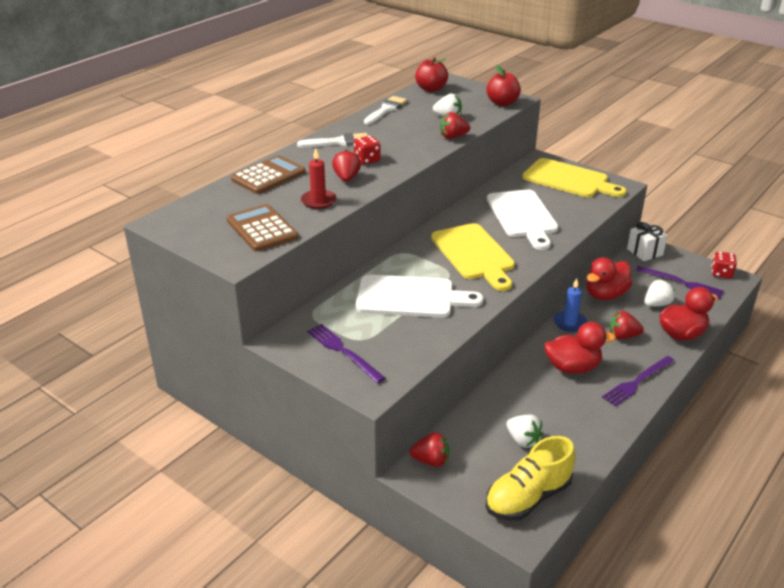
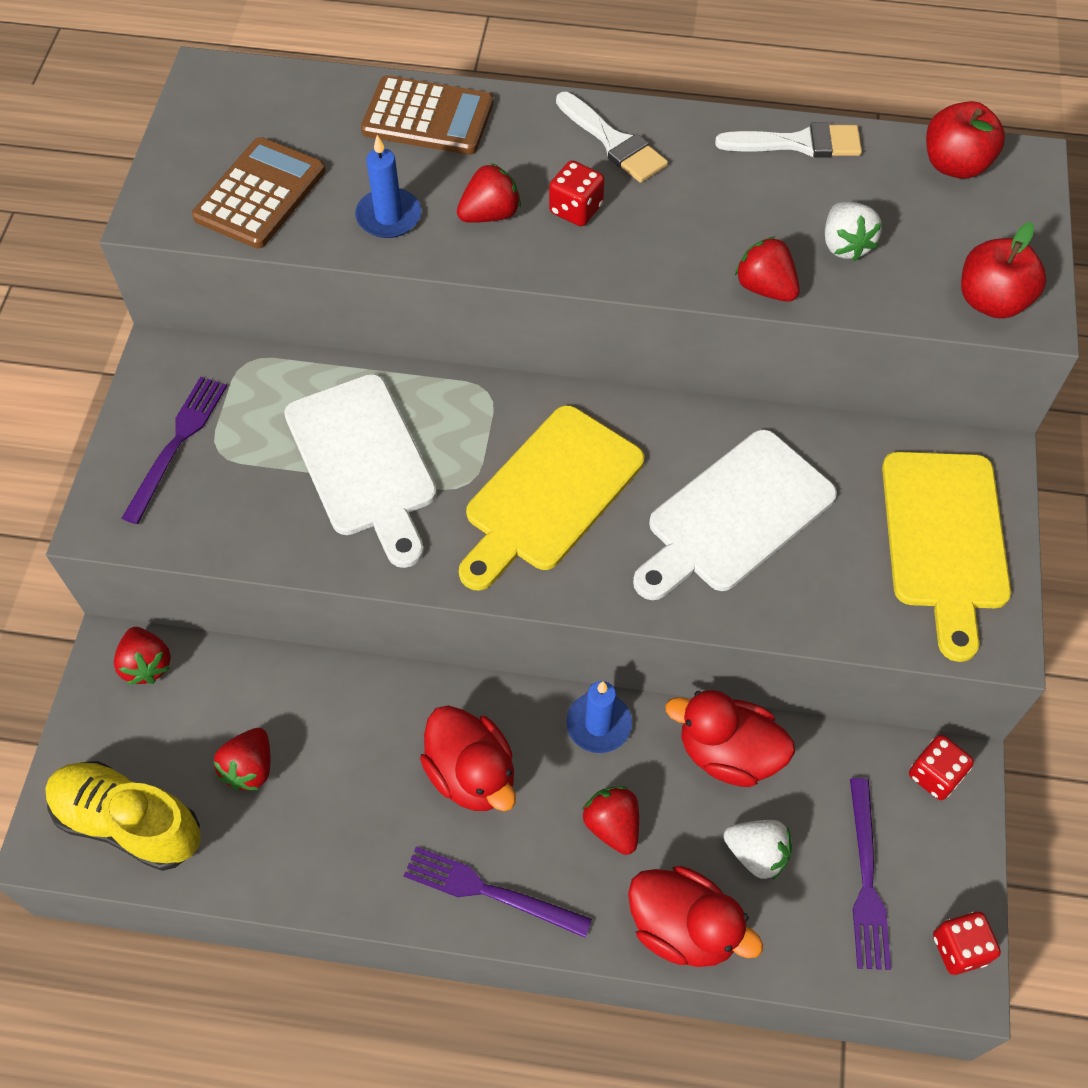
camera: 60 degrees right, 25 degrees up
red candle [301,148,337,209] -> blue candle [355,135,421,238]
white strawberry [506,415,543,448] -> red strawberry [214,728,270,791]
white gift [627,222,668,261] -> red dice [909,735,974,800]

